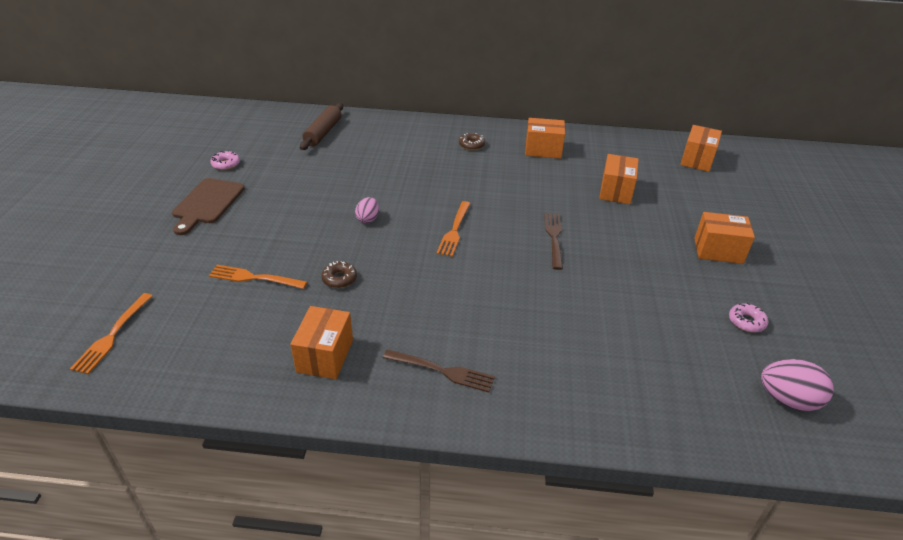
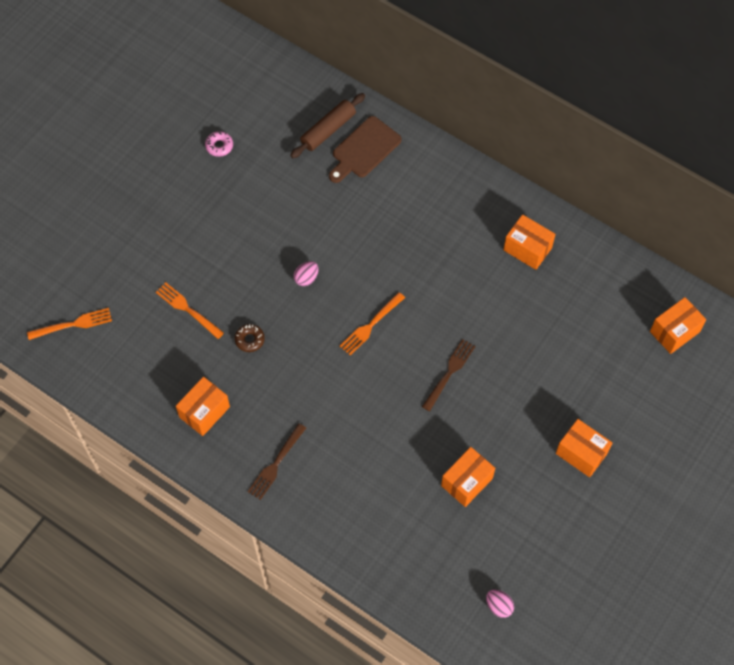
camera: 30 degrees right, 25 degrees up
orange fork [70,293,152,374] -> orange fork turned 150 degrees counterclockwise [27,308,112,340]
brown cutting board [172,178,245,235] -> brown cutting board moved to [329,116,402,183]
brown fork [383,350,495,392] -> brown fork turned 75 degrees clockwise [248,423,306,500]
brown donut [459,133,485,150] -> none
orange box [599,154,639,204] -> orange box moved to [441,447,495,507]
pink donut [729,303,768,332] -> none
pink egg [761,359,834,411] -> pink egg [486,590,514,618], size x0.61

